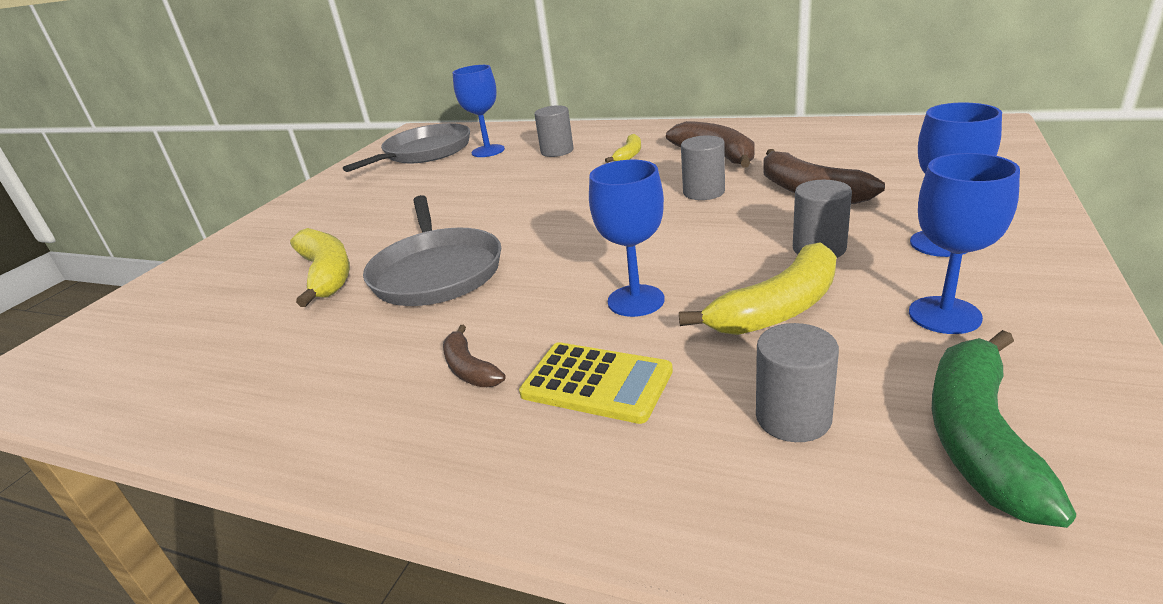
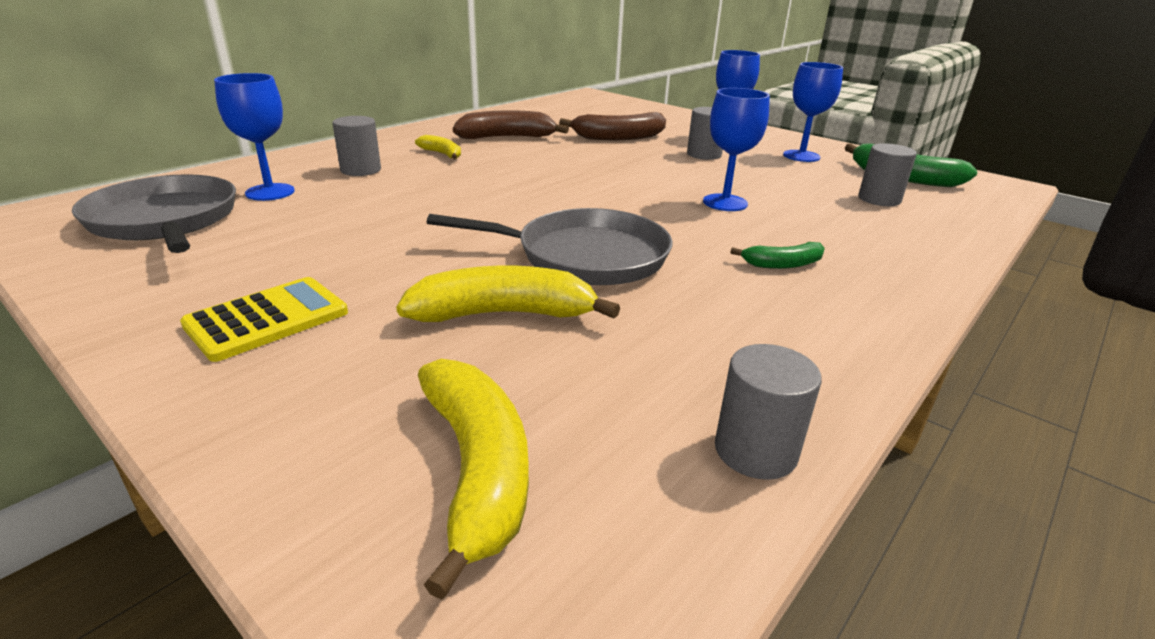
camera: 75 degrees left, 0 degrees up
brown banana [443,325,506,387] -> green banana [730,242,825,269]
yellow calculator [519,342,673,424] -> yellow calculator moved to [180,277,348,362]
yellow banana [679,242,836,335] -> yellow banana moved to [418,359,529,600]
grey cylinder [681,136,725,200] -> grey cylinder moved to [715,344,822,480]

